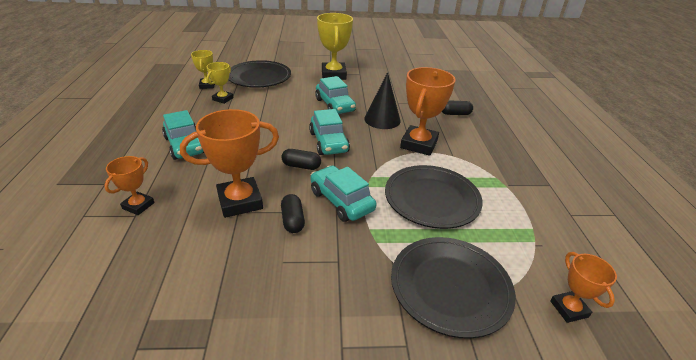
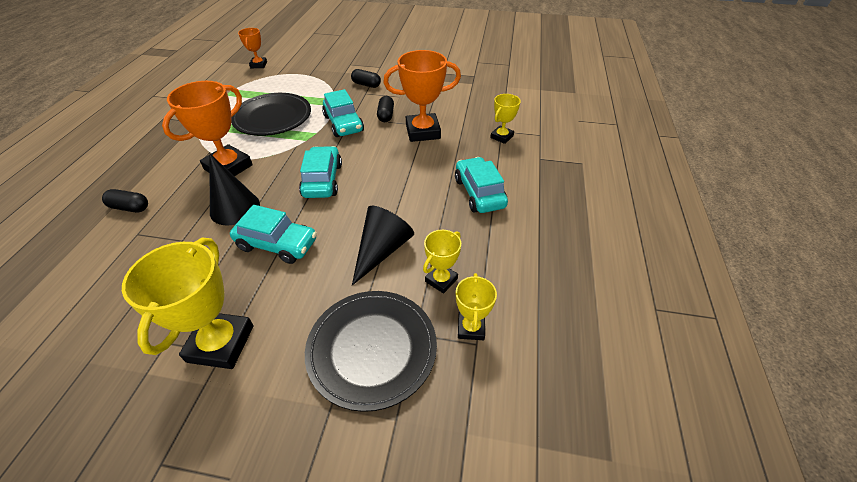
camera: 165 degrees left, 10 degrees up
orange trophy [104,156,155,215] -> yellow trophy [490,94,521,144]
black capsule [281,149,321,170] -> black capsule moved to [351,69,381,88]
turquoise car [315,76,356,114] -> turquoise car turned 120 degrees clockwise [230,205,317,264]
black plate [391,237,516,339] -> none
none -> black cone [352,206,414,285]

